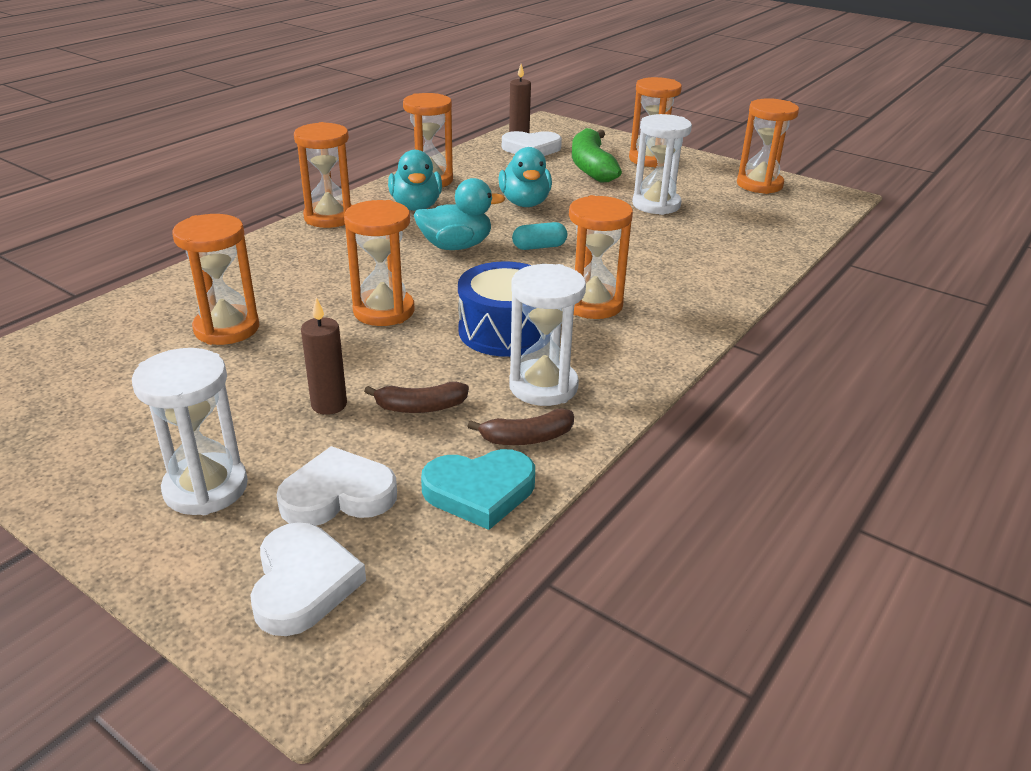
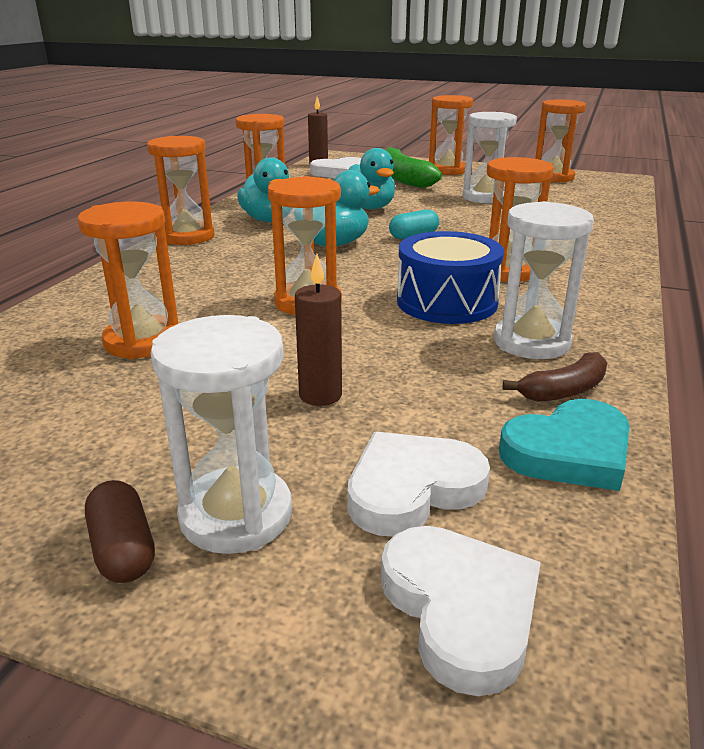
camera: 15 degrees left, 5 degrees down
brown banana [364,382,469,413] -> none
none -> brown capsule [85,480,155,583]

